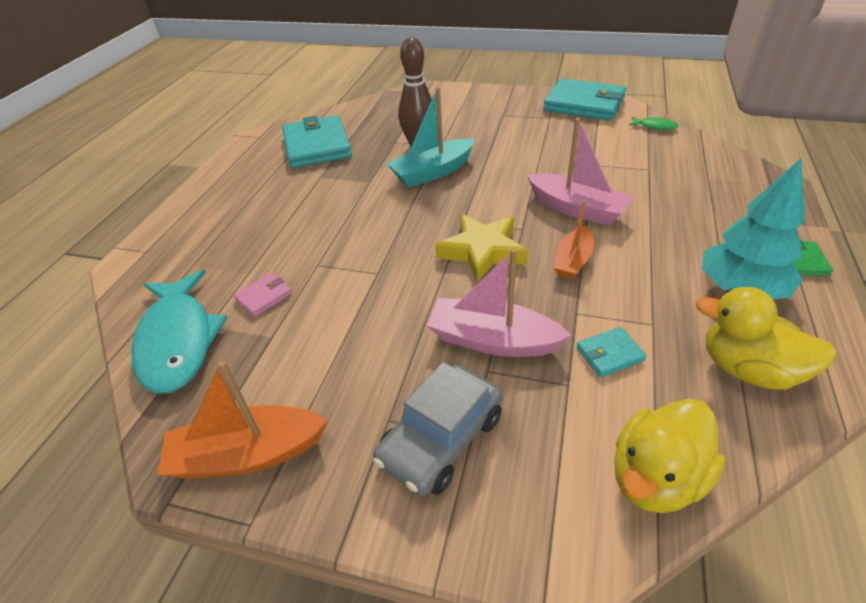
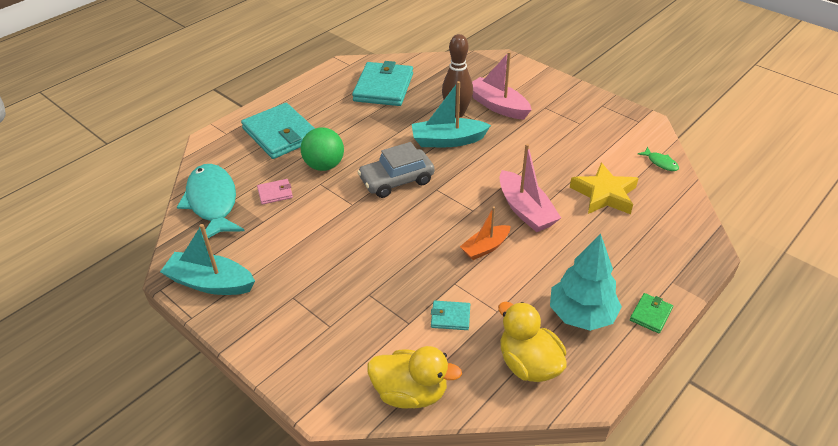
camera: 25 degrees right, 0 degrees up
turquoise fish [131,269,228,393] -> turquoise fish turned 150 degrees clockwise [177,164,244,238]
orange boat [158,361,328,479] -> turquoise boat [160,224,255,295]
grey car [373,362,502,496] -> grey car moved to [358,142,435,198]
pink boat [427,248,572,357] -> pink boat moved to [472,51,532,119]
yellow star [435,214,528,283] -> yellow star moved to [570,163,639,214]
turquoise wallet [543,78,626,120] -> turquoise wallet moved to [241,103,315,159]
yellow duck [614,399,726,513] -> yellow duck turned 150 degrees counterclockwise [367,346,462,409]
none -> green ball [301,127,344,171]

